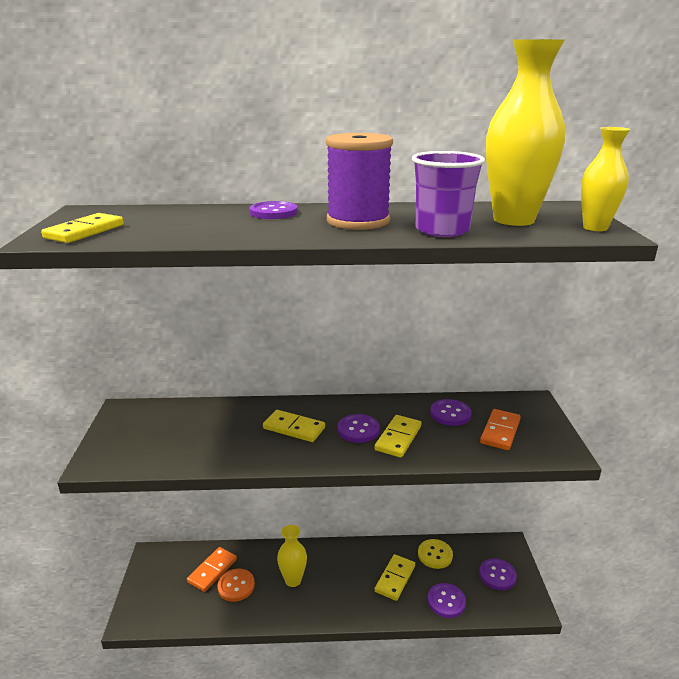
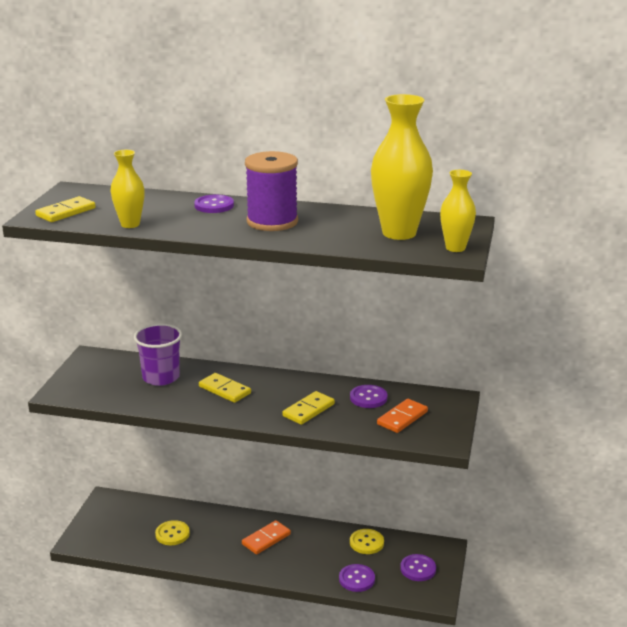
camera: 15 degrees right, 0 degrees up
orange domino [187,547,237,592] -> orange domino moved to [242,520,291,555]
orange button [218,569,255,602] -> yellow button [155,520,190,545]
yellow vase [277,525,307,587] -> yellow vase moved to [111,150,145,228]
purple button [338,414,380,443] -> none
yellow domino [375,554,415,601] -> none
purple cup [412,151,485,237] -> purple cup moved to [134,324,182,386]

